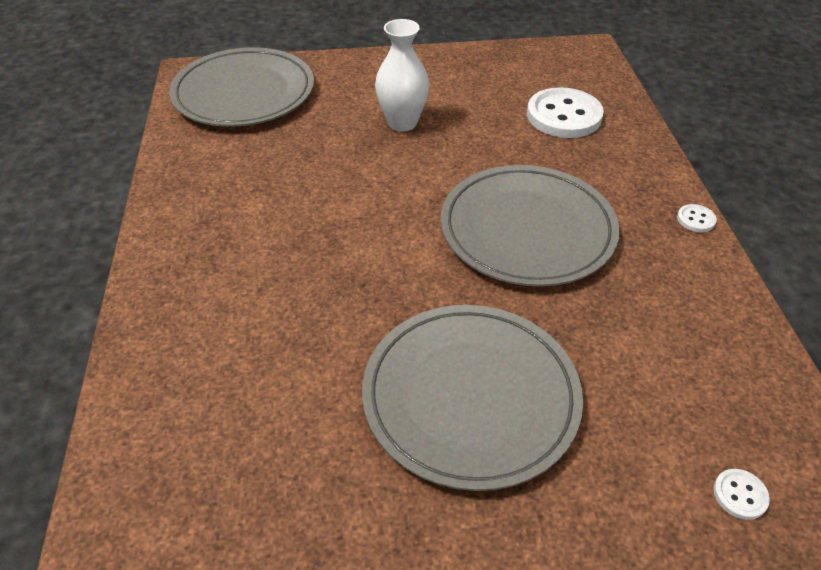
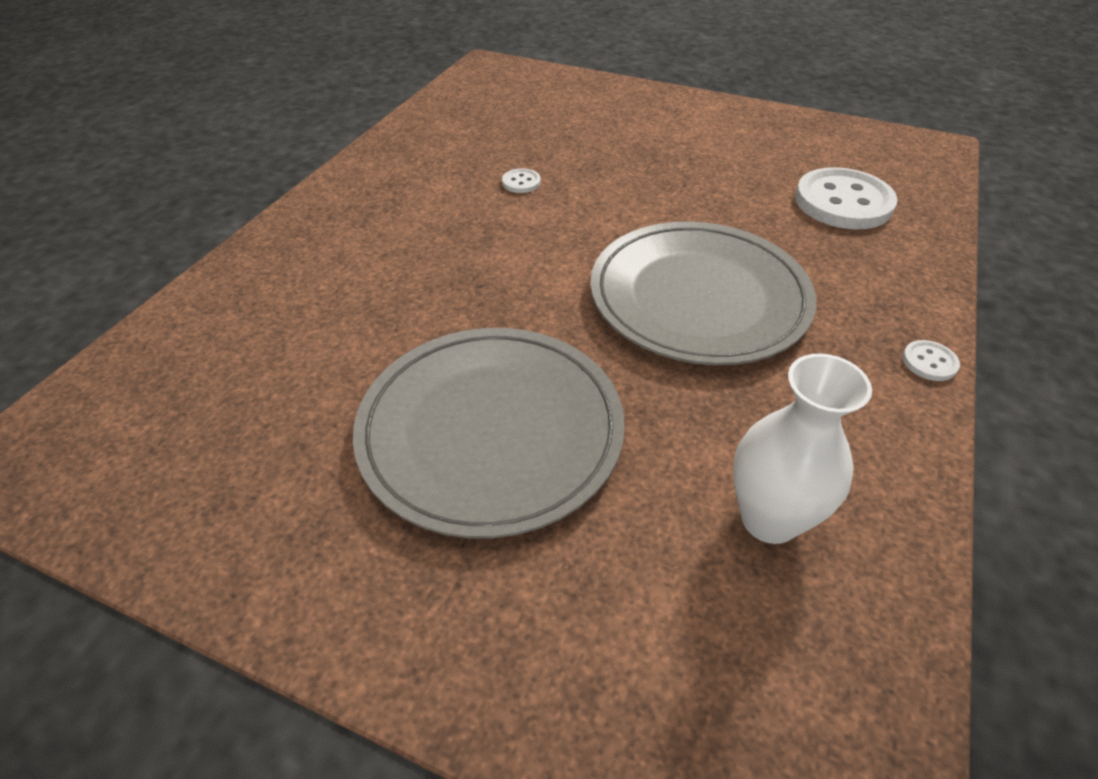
camera: 30 degrees right, 0 degrees up
grey plate [169,47,314,127] -> none
white vase [375,19,429,132] -> white vase moved to [733,354,872,544]
white button [713,469,770,520] -> white button moved to [502,168,541,193]

